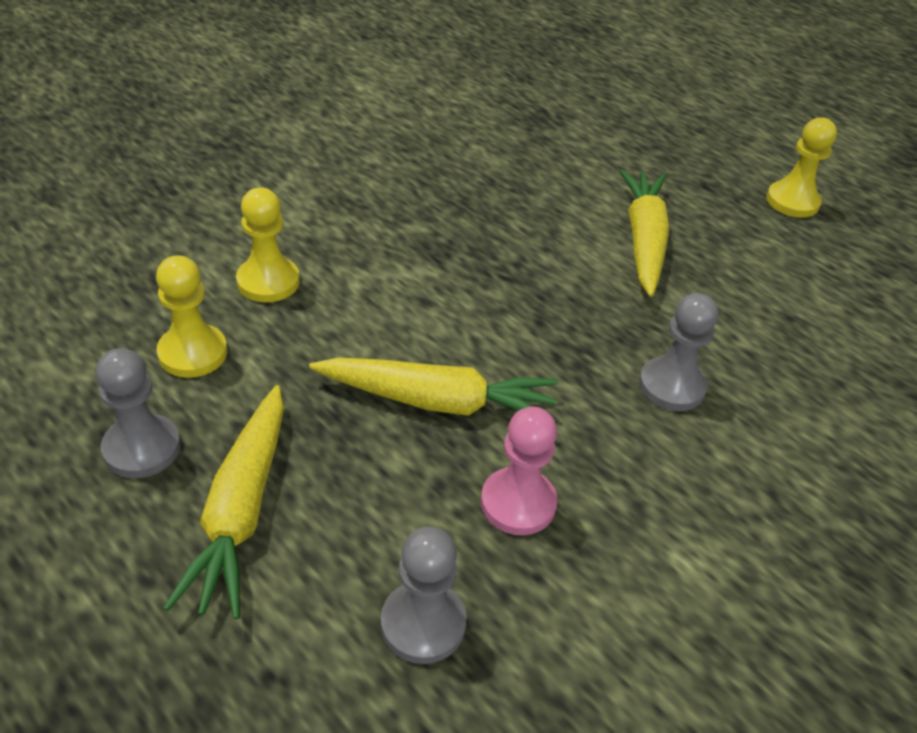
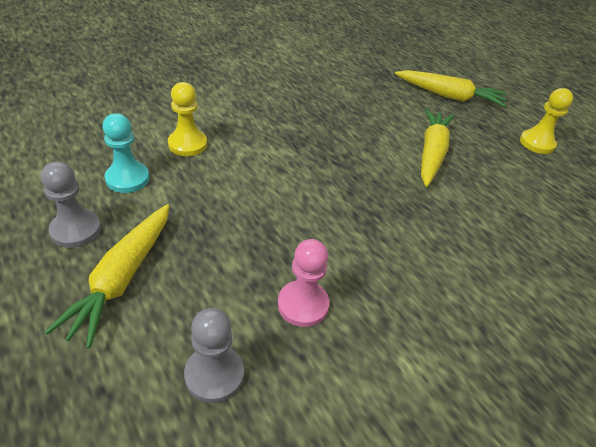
camera: 10 degrees right, 0 degrees up
yellow pawn [156,255,227,378] -> turquoise pawn [102,113,150,193]
yellow carrot [309,357,558,416] -> yellow carrot moved to [395,70,506,107]
grey pawn [639,293,718,411] -> none

